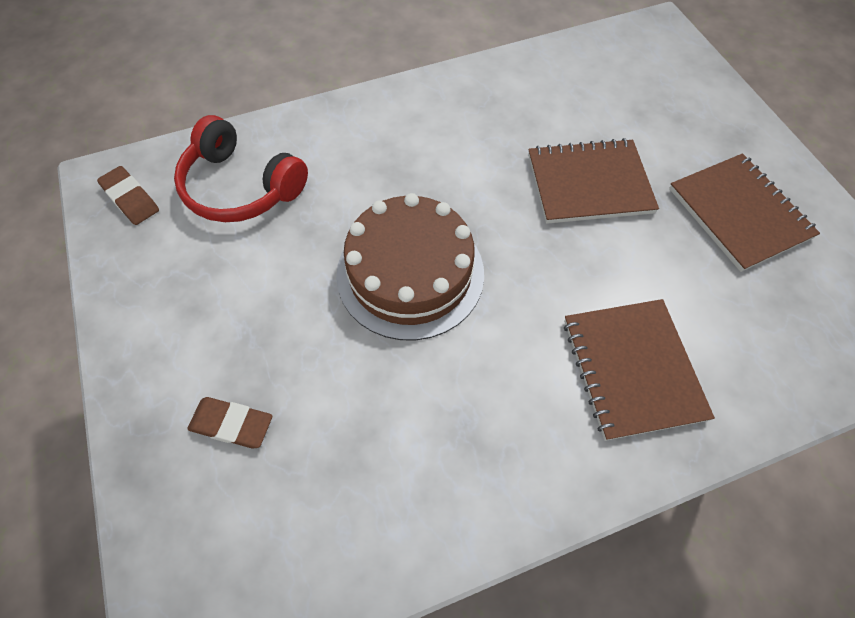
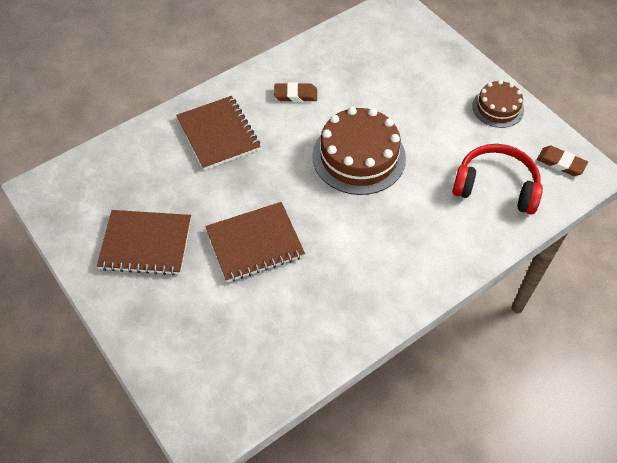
camera: 165 degrees right, 5 degrees down
brown eraser [187,397,272,448] -> brown eraser moved to [274,82,317,102]
brown notebook [669,153,820,272] -> brown notebook turned 45 degrees counterclockwise [97,210,191,275]
none -> brown cake [472,80,524,128]

